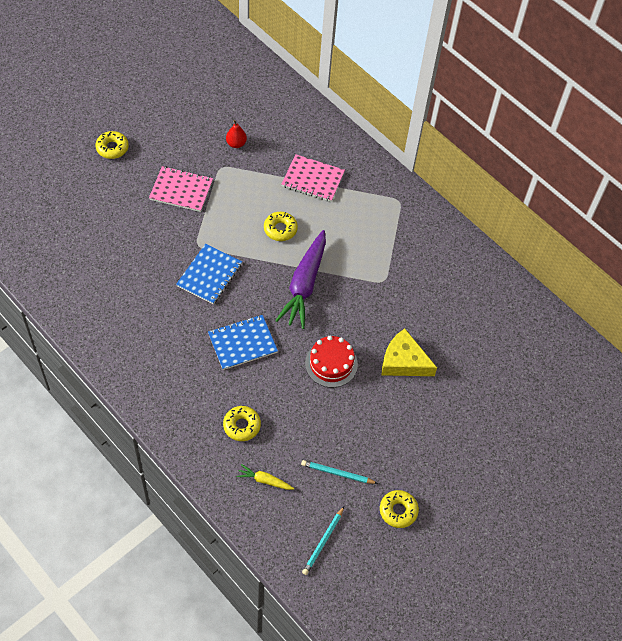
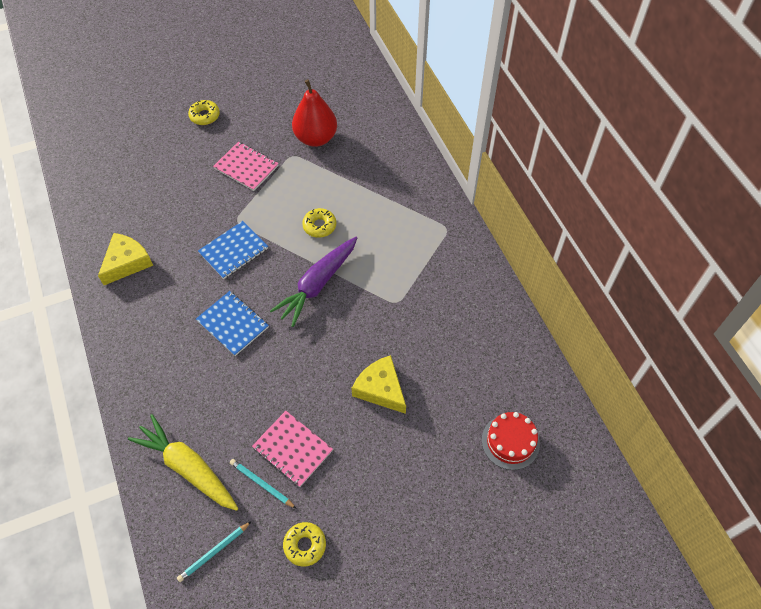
camera: 25 degrees right, 0 degrees up
blue notebook [208,315,278,370] -> blue notebook turned 45 degrees clockwise [196,291,269,356]
yellow donut [223,406,261,441] -> none
red pear [226,120,247,148] -> red pear [292,79,337,147], size x2.20
yellow carrot [236,464,294,490] -> yellow carrot [128,414,238,511], size x2.21
pink notebook [282,154,345,202] -> pink notebook moved to [252,411,333,487]
red cake [305,336,358,388] -> red cake moved to [482,412,540,470]
none -> yellow cheese [98,233,153,285]

